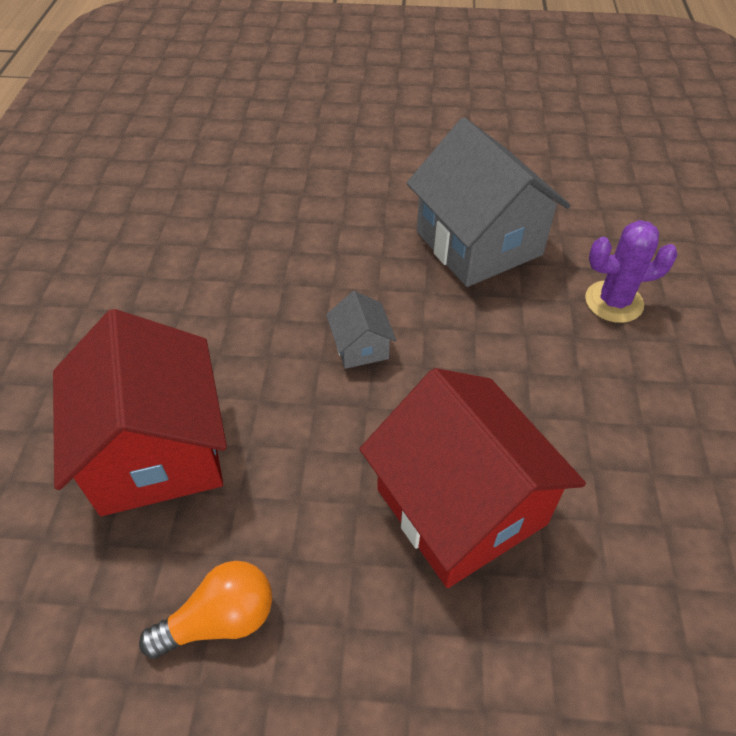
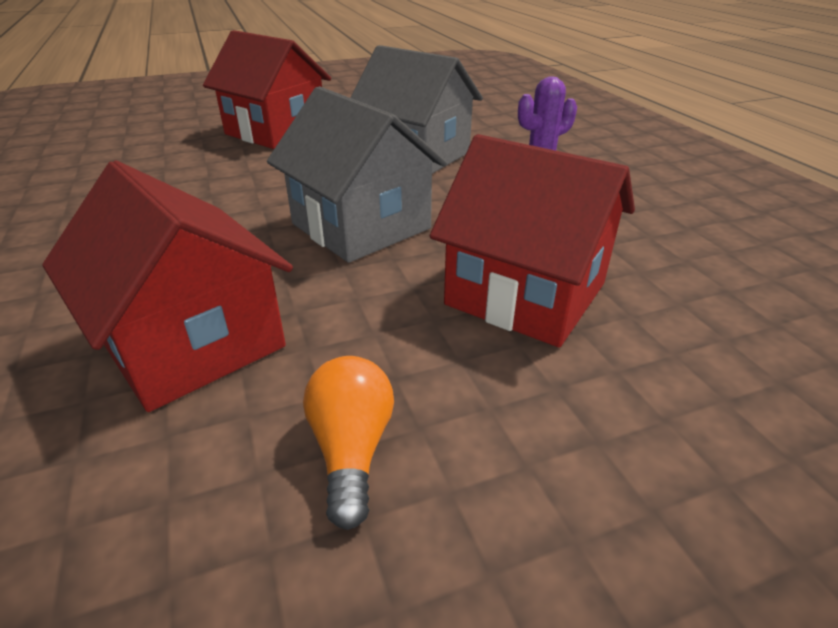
camera: 25 degrees left, 15 degrees down
orange light bulb [139,561,272,659] -> orange light bulb turned 45 degrees counterclockwise [303,356,394,530]
grey house [326,291,396,369] -> grey house [267,86,447,263], size x2.29
none -> red house [203,30,331,149]

